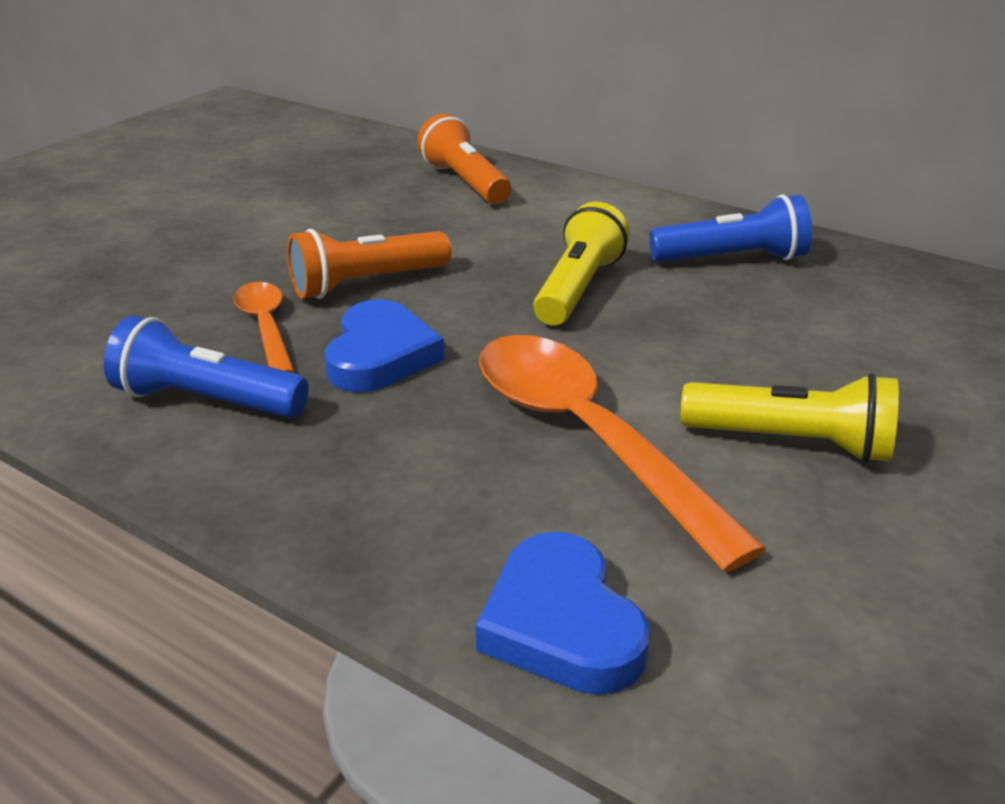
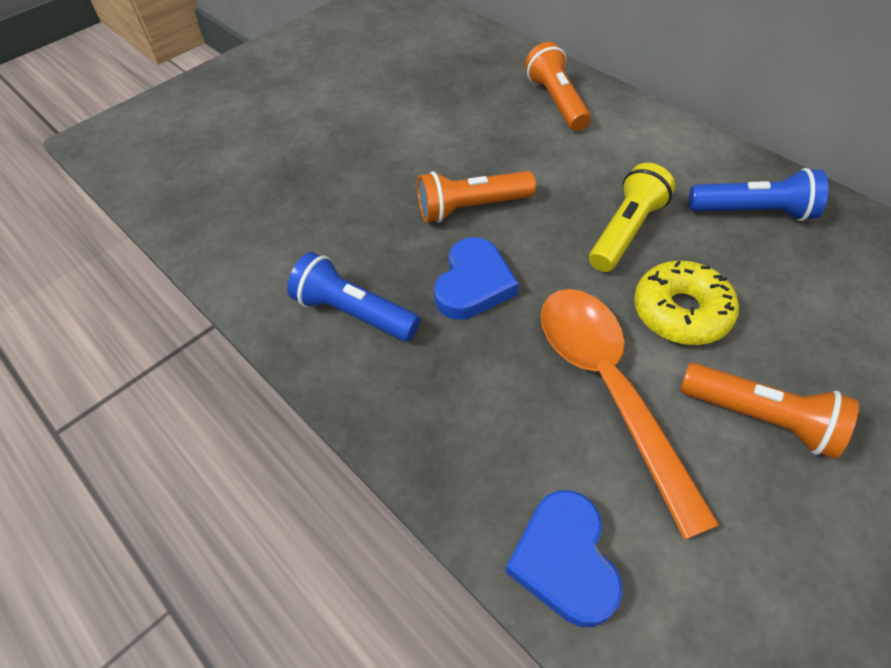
camera: 15 degrees right, 20 degrees up
orange spoon [234,282,295,373] -> none
yellow flashlight [681,373,899,463] -> orange flashlight [680,363,859,459]
none -> yellow donut [634,260,739,345]

